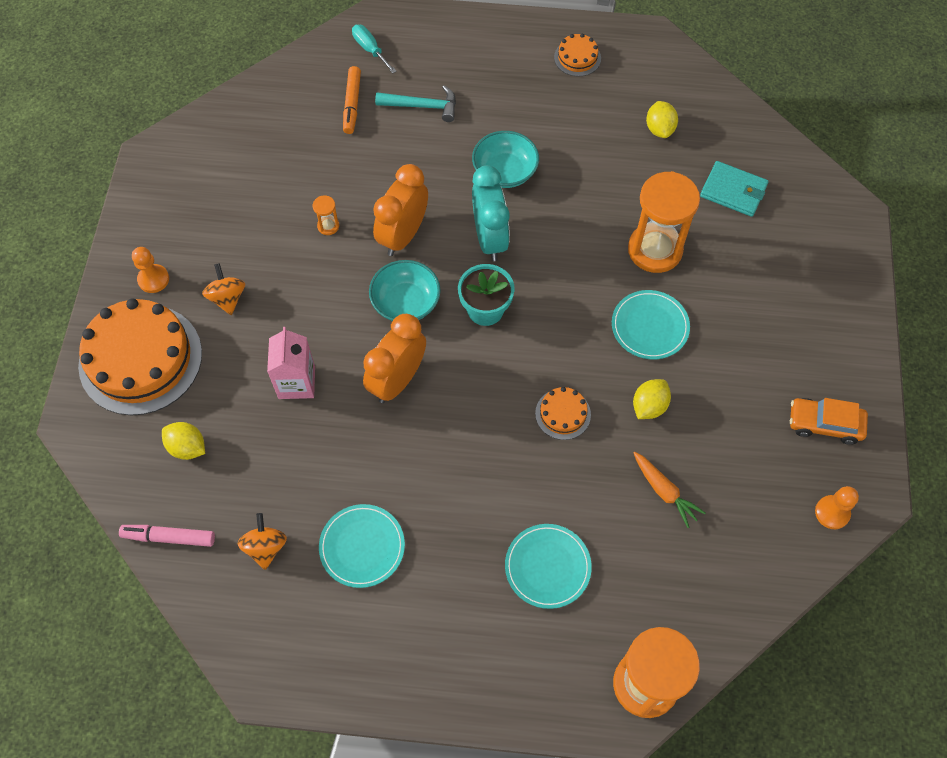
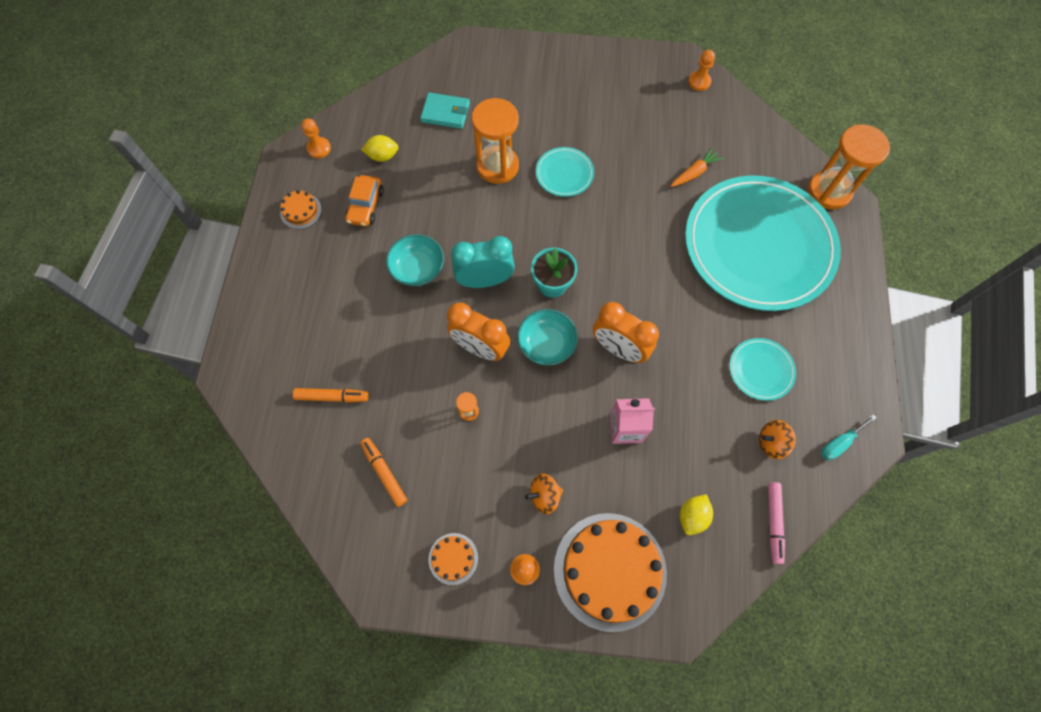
camera: 90 degrees left, 5 degrees up
turquoise screwdriver [352,25,397,74] -> turquoise screwdriver moved to [821,414,876,460]
turquoise hammer [375,85,456,122] -> none
turquoise plate [505,524,592,609] -> turquoise plate [685,175,841,311], size x2.48
orange cake [535,387,591,440] -> orange cake moved to [429,533,478,585]
yellow lemon [633,379,671,419] -> none
turquoise wallet [700,161,769,217] -> turquoise wallet turned 75 degrees clockwise [420,93,470,129]
orange car [790,398,868,445] -> orange car moved to [345,175,384,227]
none -> orange pawn [302,119,331,158]
none -> orange marker [360,438,407,507]

